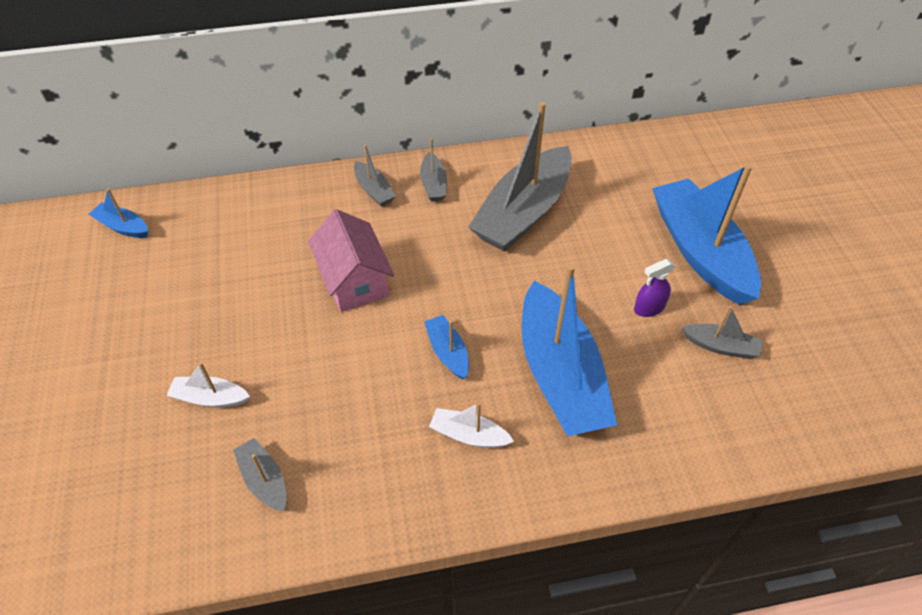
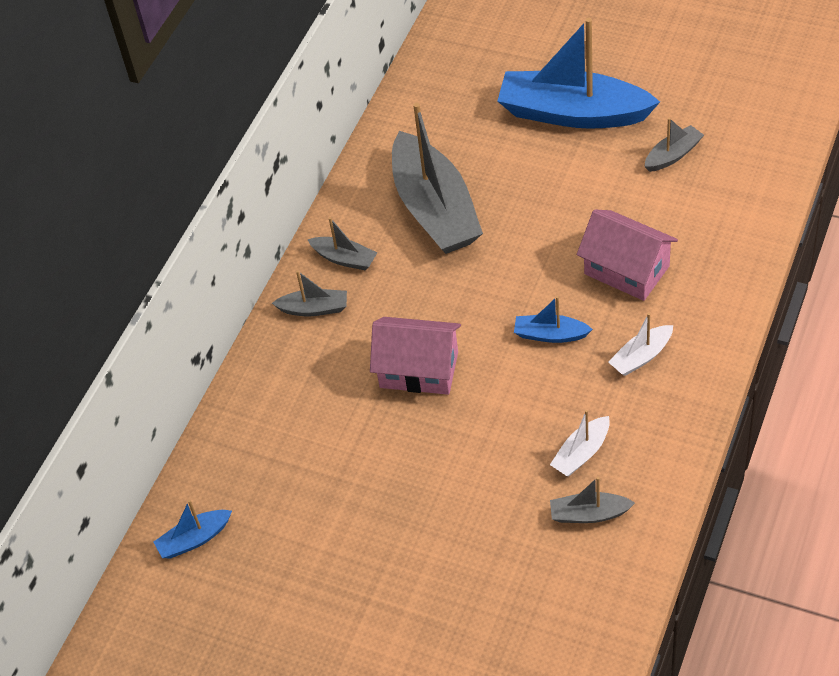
camera: 50 degrees left, 0 degrees up
white boat [166,362,250,408] -> white boat moved to [550,410,610,476]
blue boat [522,264,617,436] -> pink house [577,210,678,301]
purple spray bottle [634,259,675,317] -> none

